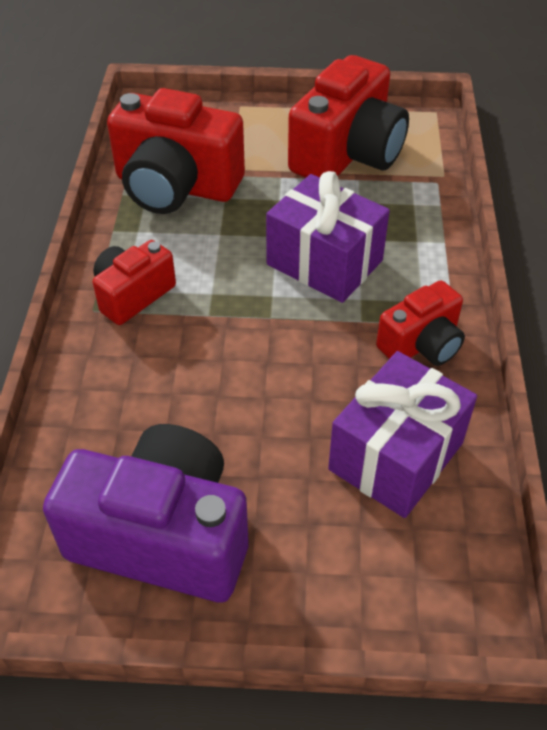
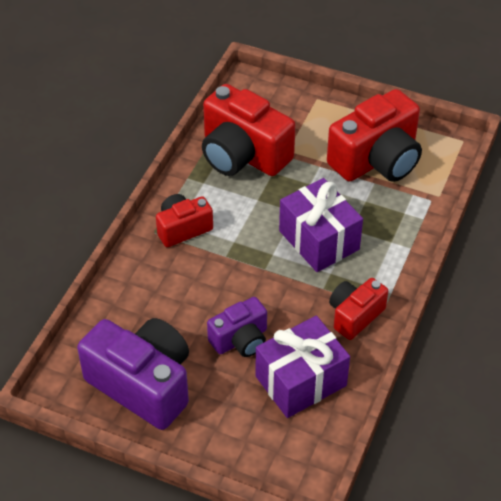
camera: 20 degrees right, 0 degrees up
red camera [376,280,465,366] -> red camera turned 150 degrees clockwise [329,278,388,340]
none -> purple camera [207,297,267,357]

